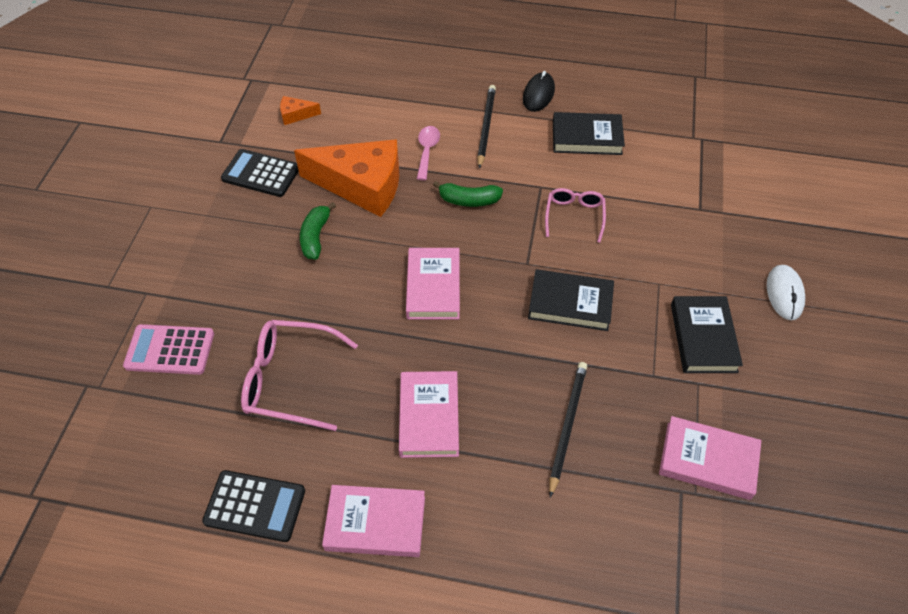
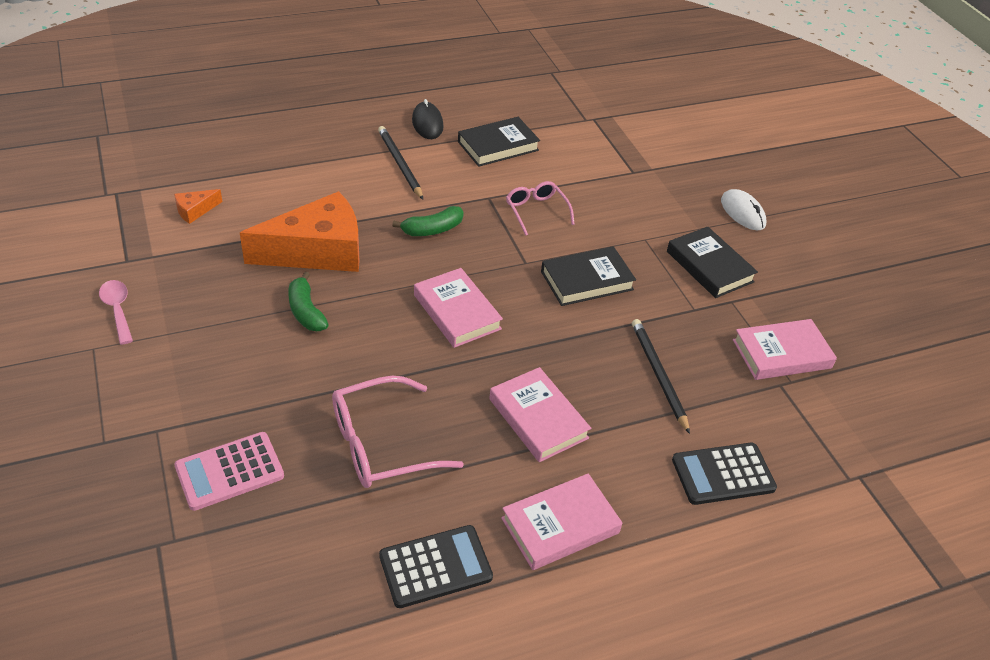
camera: 35 degrees left, 10 degrees down
black calculator [221,149,299,197] -> black calculator moved to [672,443,777,505]
pink spoon [417,126,440,181] -> pink spoon moved to [99,280,133,345]

